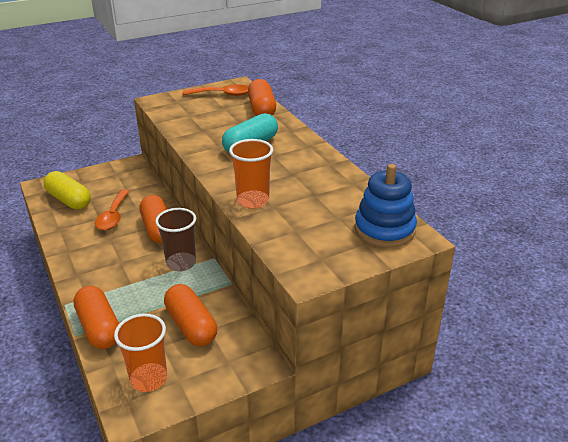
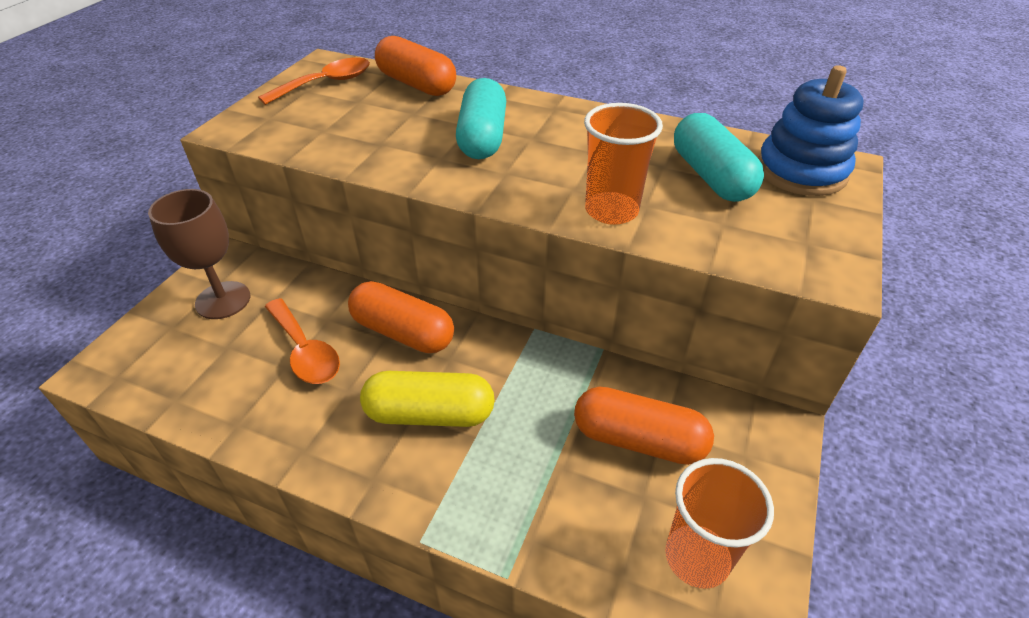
camera: 40 degrees left, 10 degrees up
yellow capsule [44,171,91,210] -> yellow capsule moved to [360,371,495,427]
orange capsule [73,286,119,349] -> none
brown cup [155,208,196,271] -> none
none -> brown goblet [148,189,250,319]
none -> turquoise capsule [674,113,764,202]

